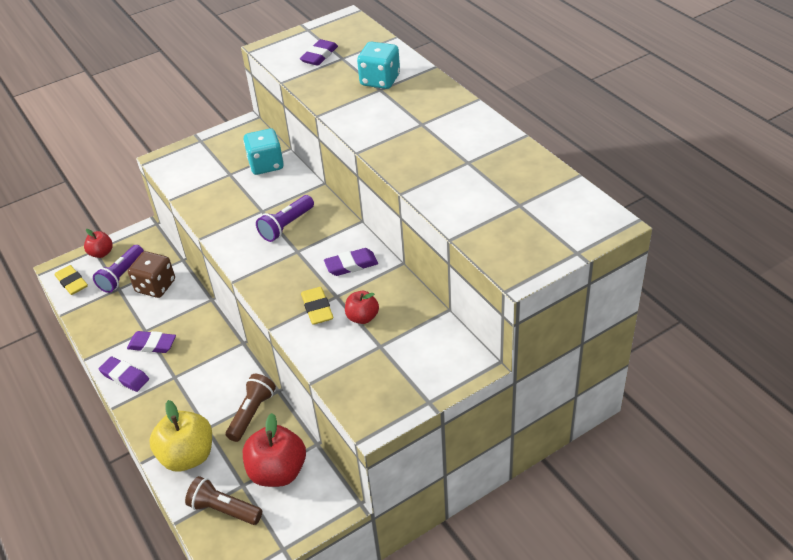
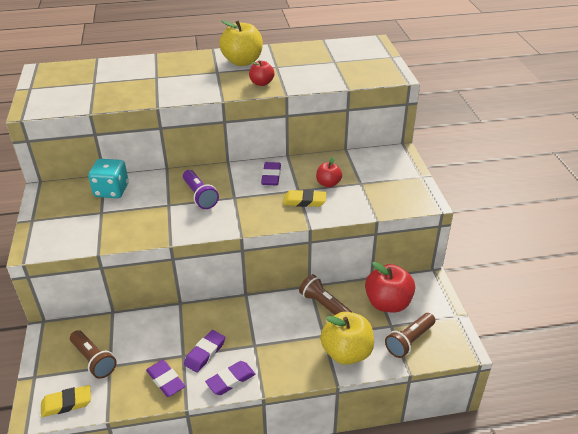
camera: 70 degrees left, 5 degrees down
red apple [84,229,113,258] -> red apple moved to [249,60,274,86]
purple flashlight [93,245,144,293] -> brown flashlight [70,330,117,379]
brown dice [128,251,175,298] -> none
purple eraser [300,39,338,66] -> purple eraser moved to [146,360,185,397]
turquoise dice [357,42,400,89] -> none
none -> yellow apple [219,20,263,66]

